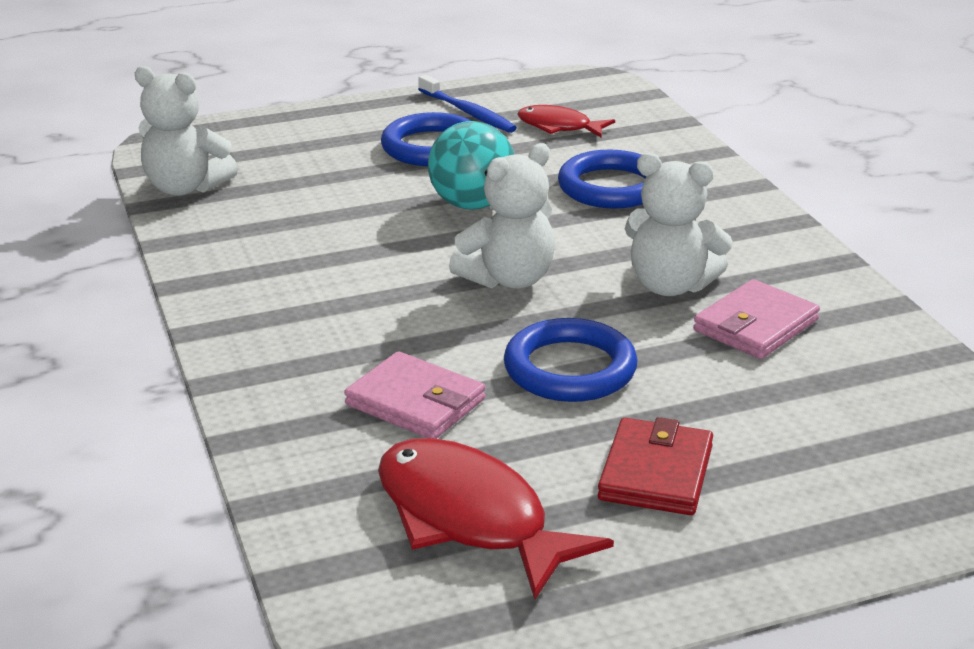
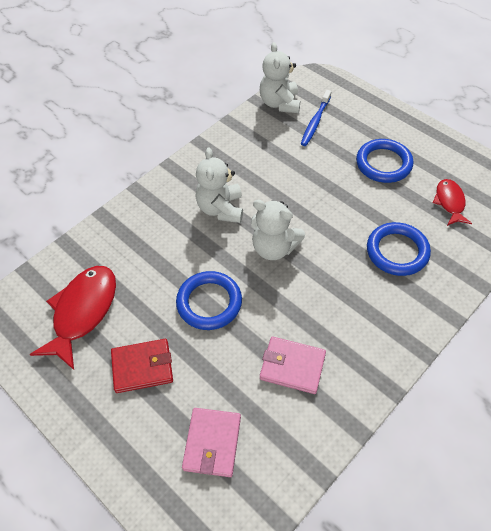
camera: 65 degrees right, 25 degrees up
pink wallet [344,351,485,439] -> pink wallet moved to [182,408,241,477]
blue toothbrush [418,75,517,133] -> blue toothbrush moved to [301,90,331,146]
turquoise ball [428,121,515,210] -> none
white teddy bear [625,153,733,296] -> white teddy bear moved to [196,148,243,223]

